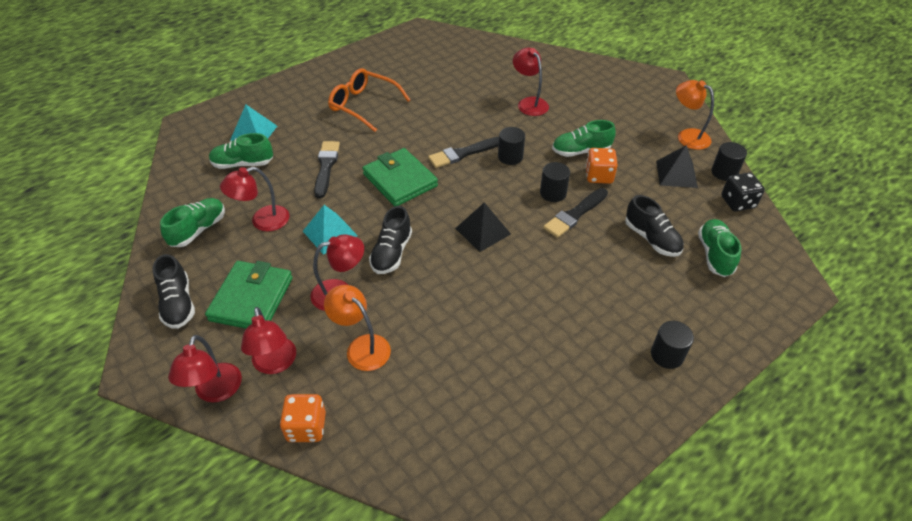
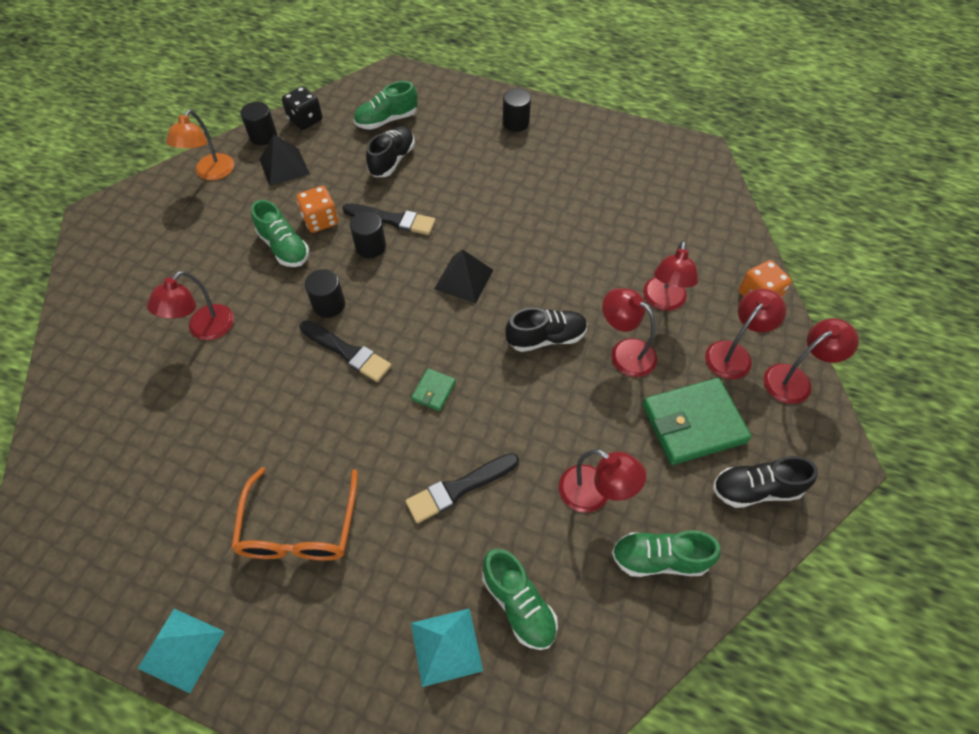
camera: 120 degrees left, 10 degrees up
black shoe [153,254,195,329] -> black shoe turned 135 degrees counterclockwise [713,456,818,508]
turquoise pyramid [303,205,358,255] -> turquoise pyramid moved to [138,609,225,693]
orange lamp [324,285,391,371] -> red lamp [643,241,698,311]
green wallet [362,148,438,206] -> green wallet [411,368,456,411], size x0.46

